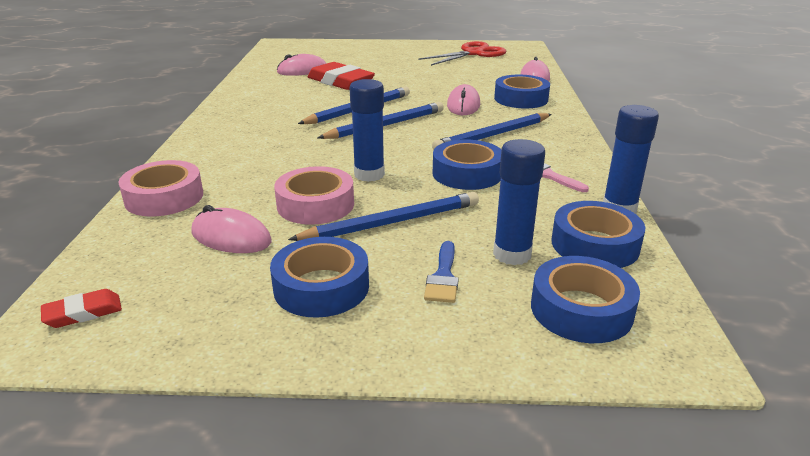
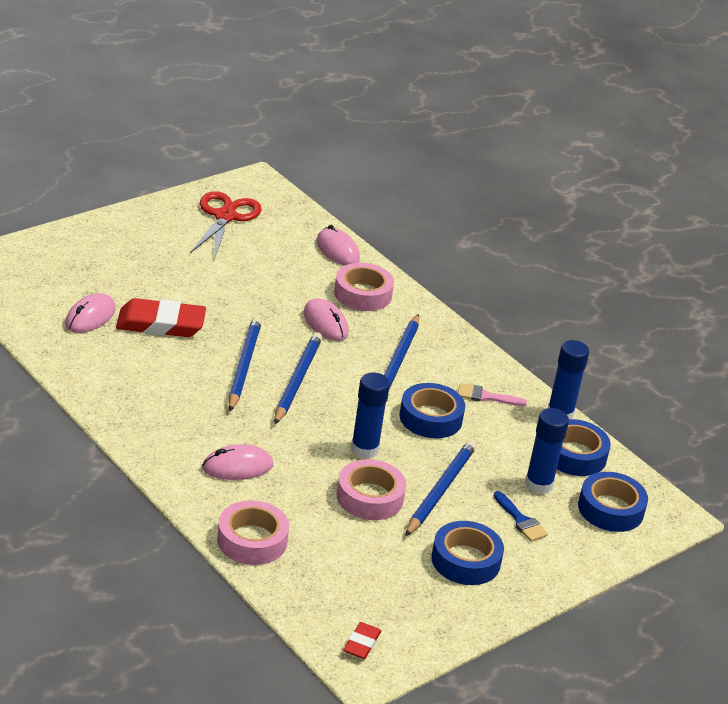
camera: 45 degrees left, 5 degrees up
pink mouse [191,205,271,253] -> pink mouse moved to [202,444,273,480]
blue tape [494,75,550,108] -> pink tape [334,263,394,311]

